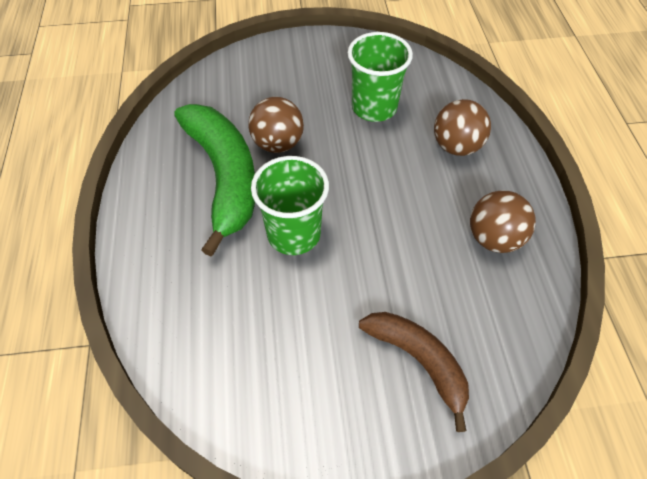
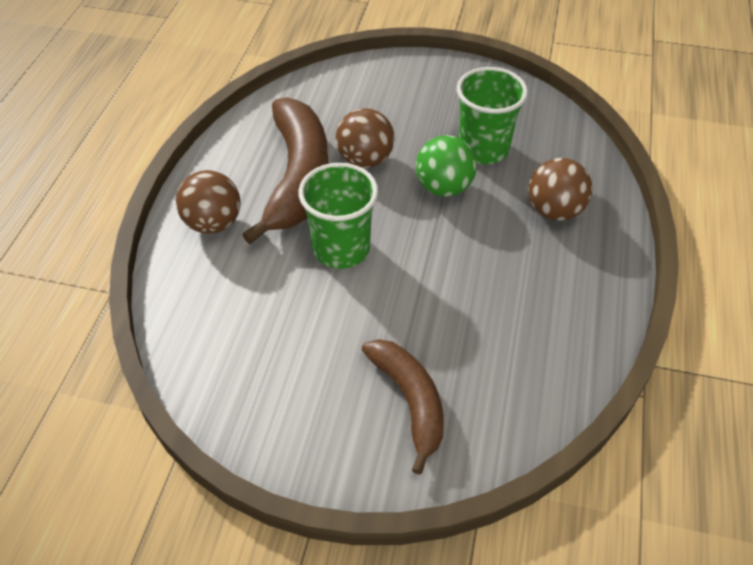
camera: 20 degrees right, 5 degrees down
green banana [174,104,255,257] -> brown banana [242,98,329,244]
brown ball [470,190,536,253] -> brown ball moved to [176,170,241,234]
none -> green ball [416,135,477,197]

